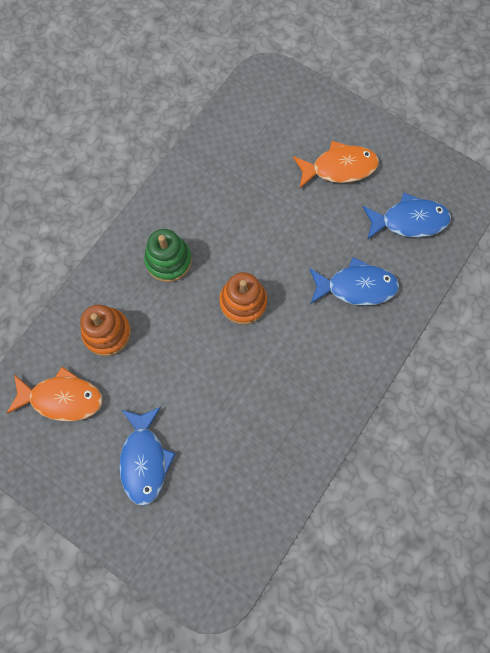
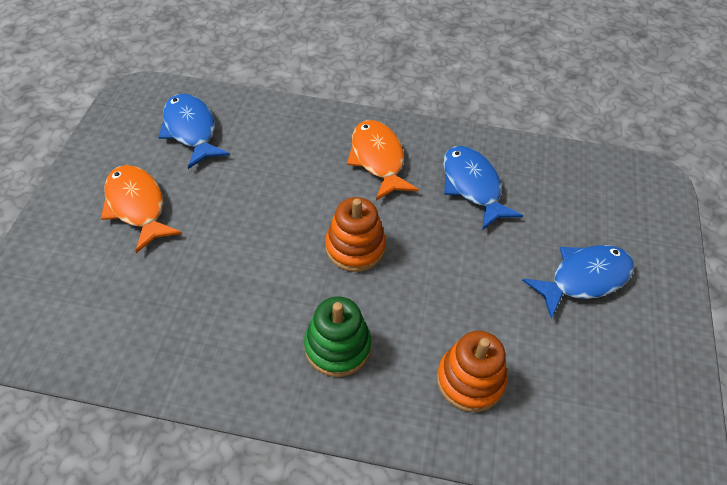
camera: 115 degrees left, 20 degrees down
orange fish [7,367,103,421] -> orange fish moved to [347,120,419,200]
blue fish [309,257,399,306] -> blue fish moved to [443,146,523,230]

